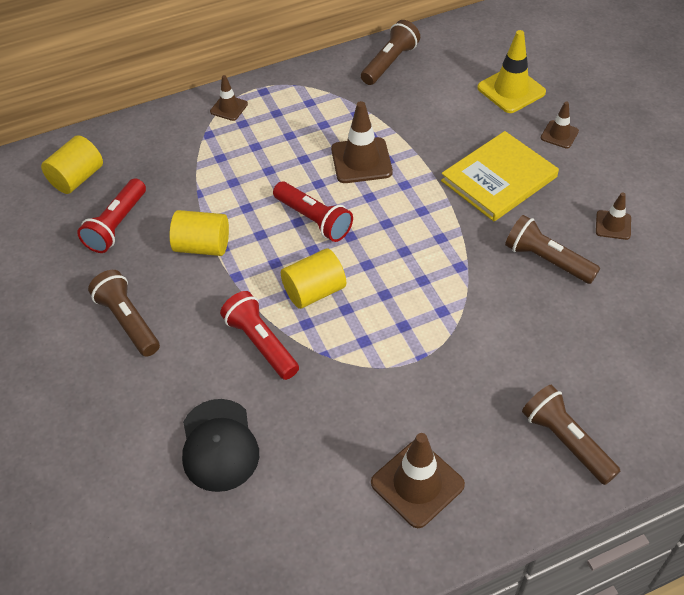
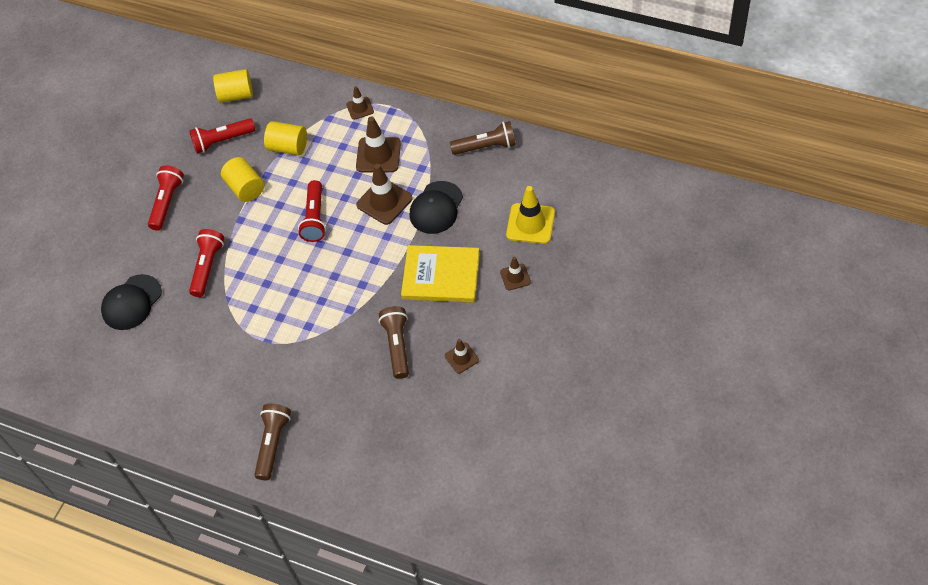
camera: 50 degrees right, 5 degrees up
brown flashlight [88,270,160,357] -> red flashlight [148,165,184,231]
yellow cylinder [281,248,346,309] -> yellow cylinder moved to [264,121,307,156]
brown traffic cone [371,433,465,528] -> brown traffic cone moved to [356,116,401,172]
none -> black cap [409,181,463,234]

